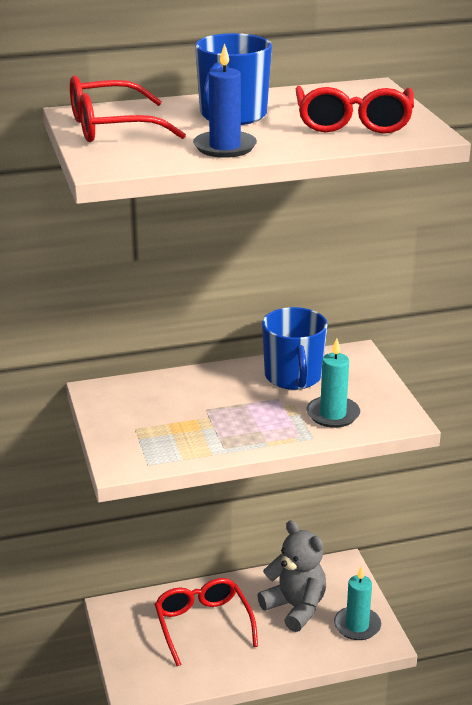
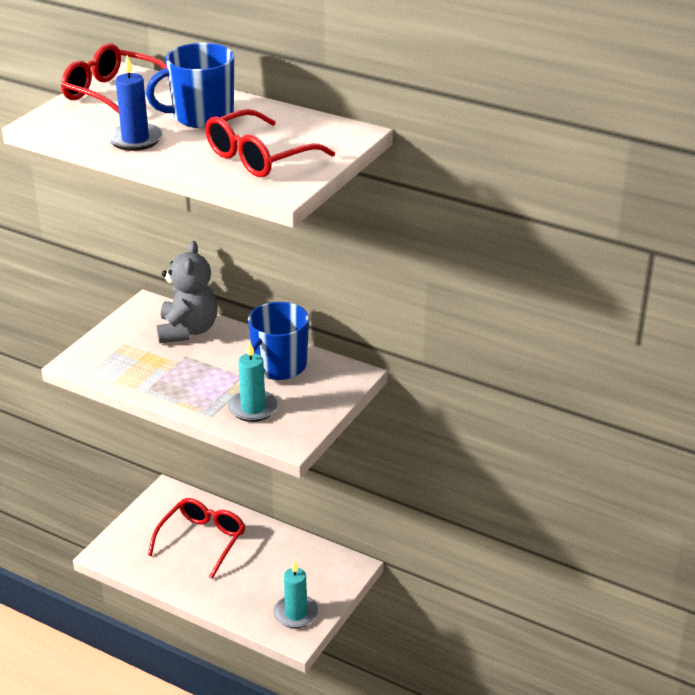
camera: 45 degrees right, 5 degrees up
grey teddy bear [257,520,326,632] -> grey teddy bear moved to [157,241,217,343]

